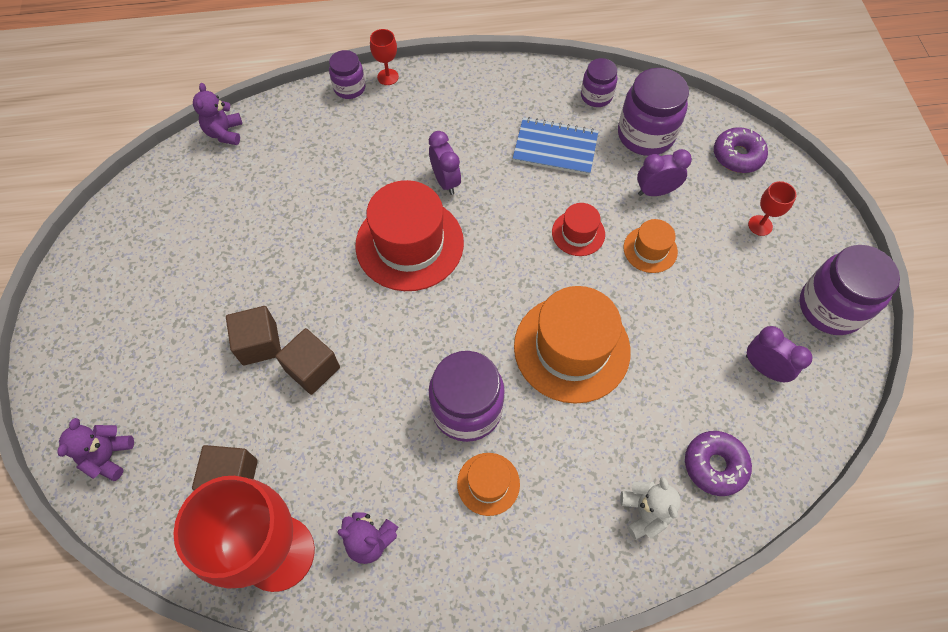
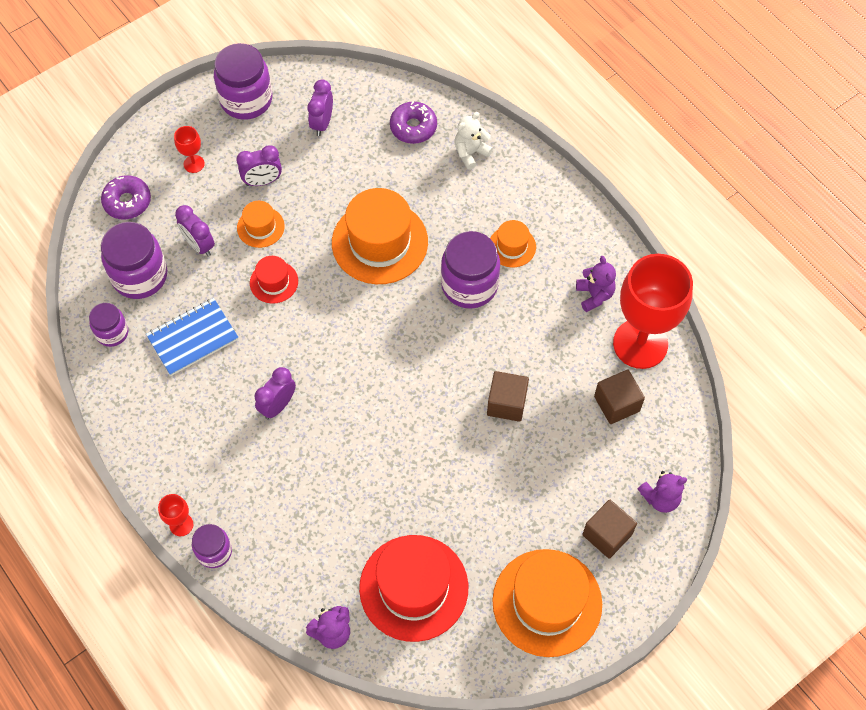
camera: 120 degrees left, 0 degrees up
brown cube [226,306,281,366] -> brown cube moved to [582,499,637,559]
red hat [355,180,464,291] -> red hat moved to [359,535,468,642]
blue notebook [513,117,599,175] -> blue notebook turned 75 degrees clockwise [146,298,239,376]
none -> purple clock [236,145,282,186]
none -> orange hat [492,549,602,657]

